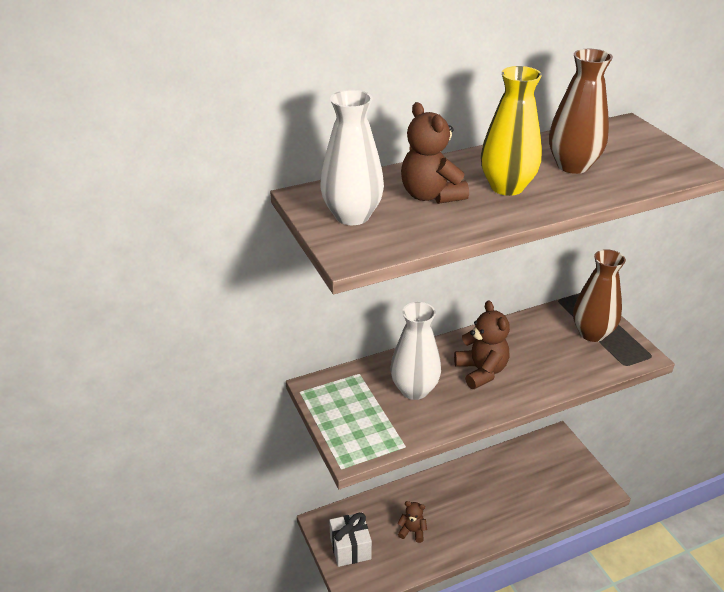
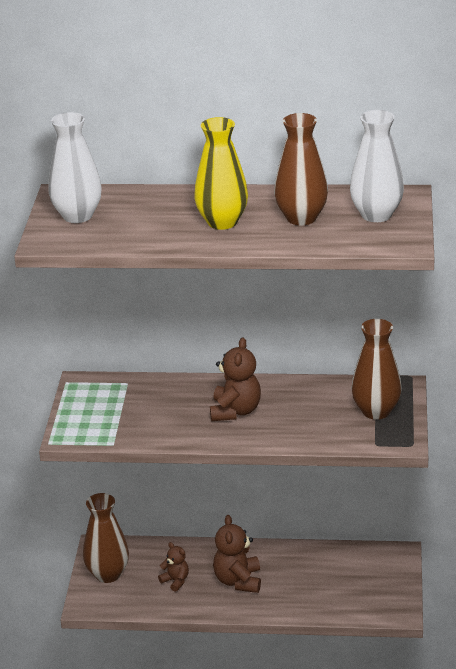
camera: 30 degrees right, 5 degrees down
white gift [329,513,372,567] -> brown vase [83,493,129,583]
white vase [390,302,441,400] -> white vase moved to [350,110,404,222]
brown teddy bear [401,102,469,204] -> brown teddy bear moved to [213,515,261,593]

